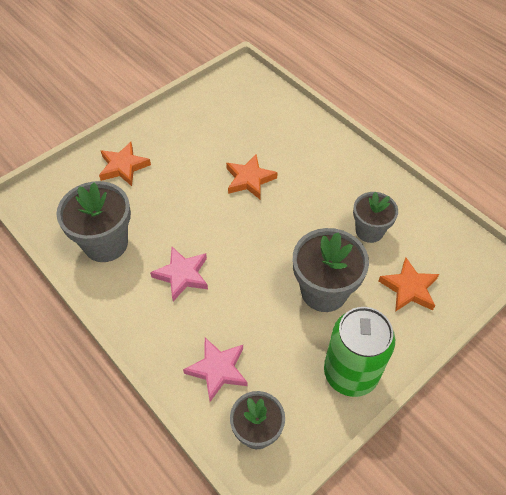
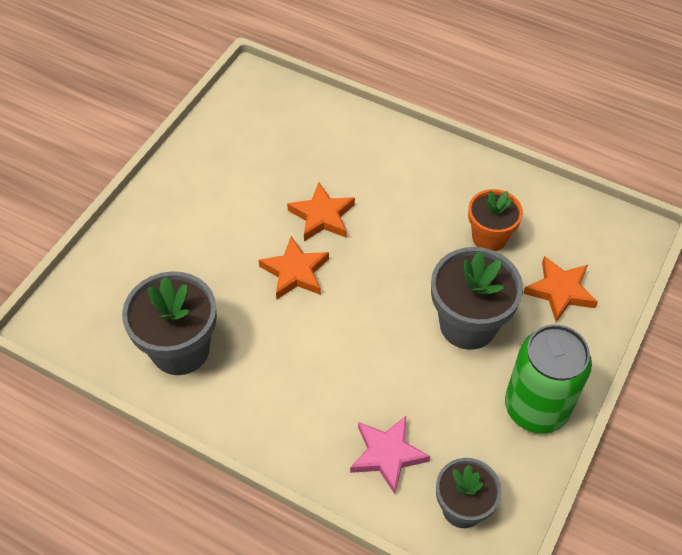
camera: 20 degrees left, 0 degrees up
orange star [99,142,151,186] -> orange star moved to [259,236,329,299]
pink star [150,247,208,301] -> none
grey flower pot [353,192,398,243] -> orange flower pot [468,189,523,251]

